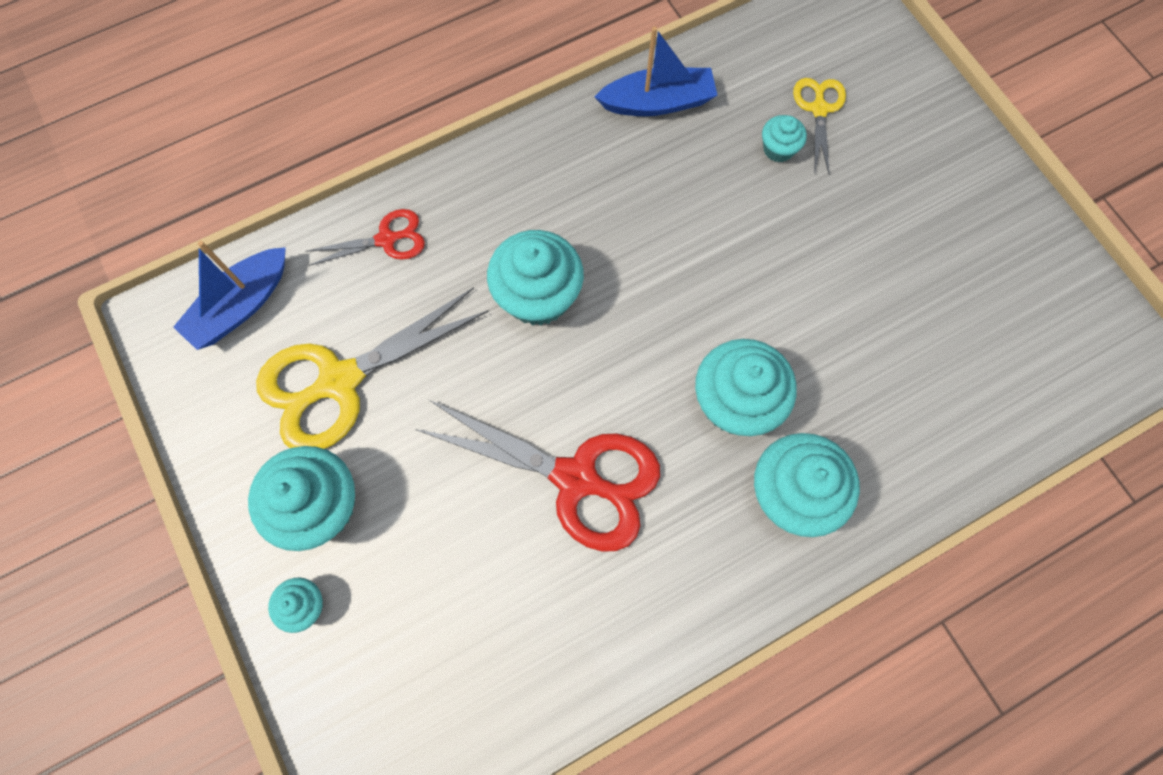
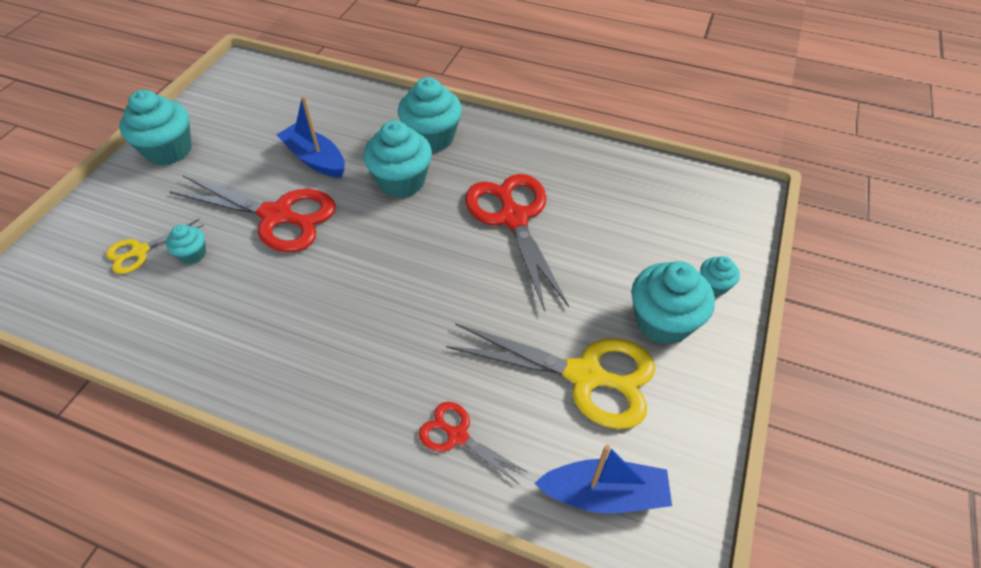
camera: 130 degrees left, 20 degrees down
turquoise cupcake [487,230,584,326] -> turquoise cupcake moved to [119,90,192,165]
blue boat [595,27,718,116] -> blue boat moved to [276,96,345,178]
none -> red scissors [169,176,336,252]

